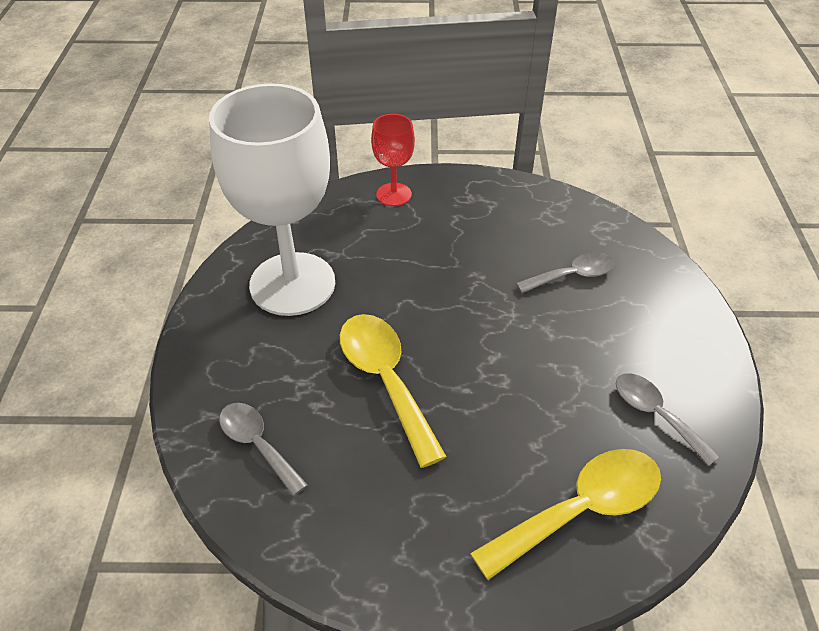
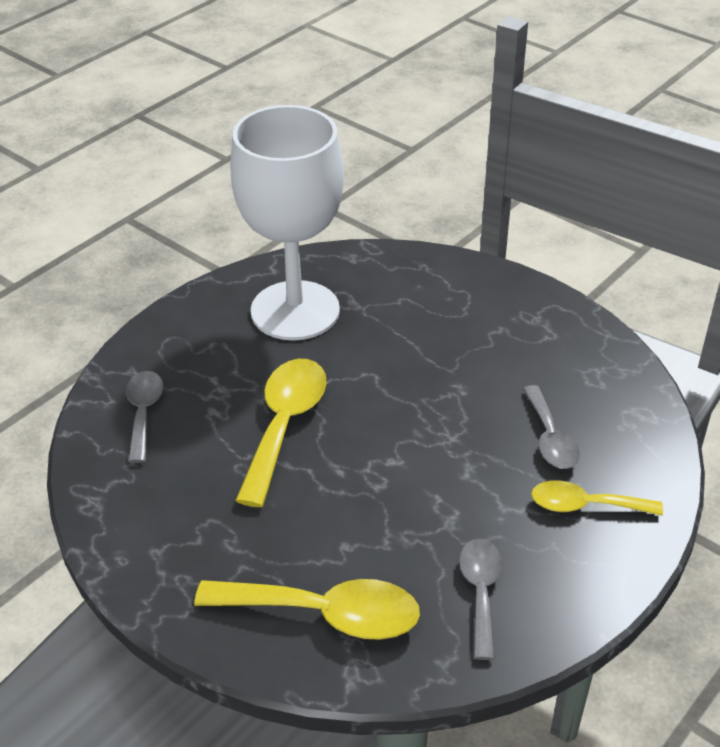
camera: 40 degrees right, 5 degrees down
red goblet [371,114,415,206] -> none
grey spoon [516,252,614,293] -> grey spoon turned 60 degrees clockwise [523,385,580,469]
none -> yellow spoon [531,480,663,516]

